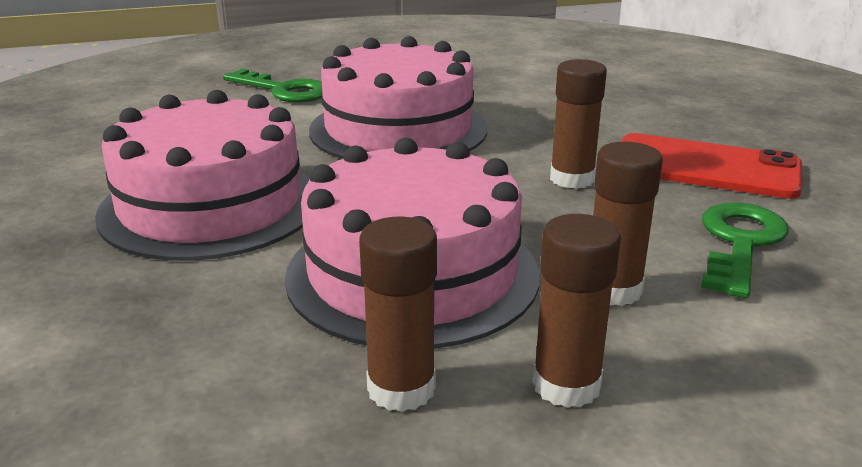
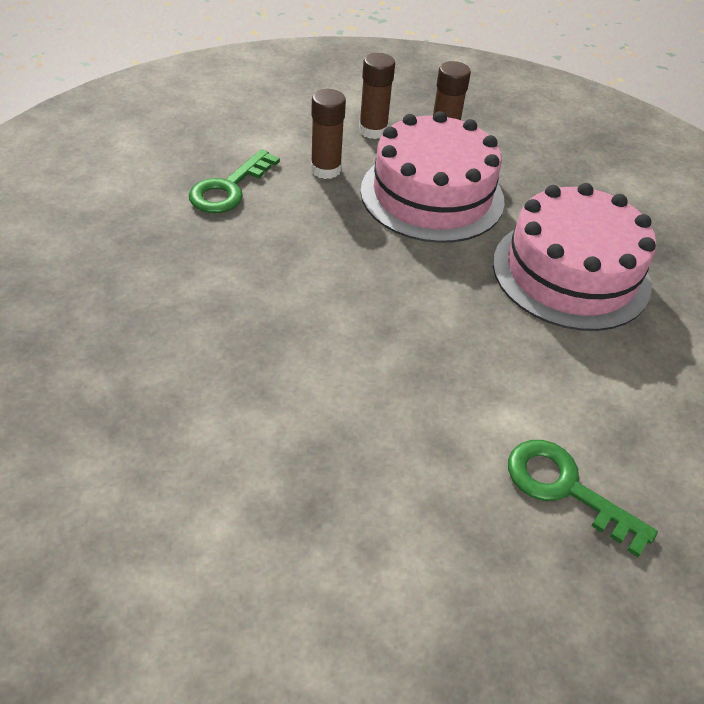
camera: 175 degrees left, 20 degrees up
pink cake [309,36,487,159] -> none
brown glue stick [550,59,607,189] -> none
red phone [621,133,802,199] -> none

